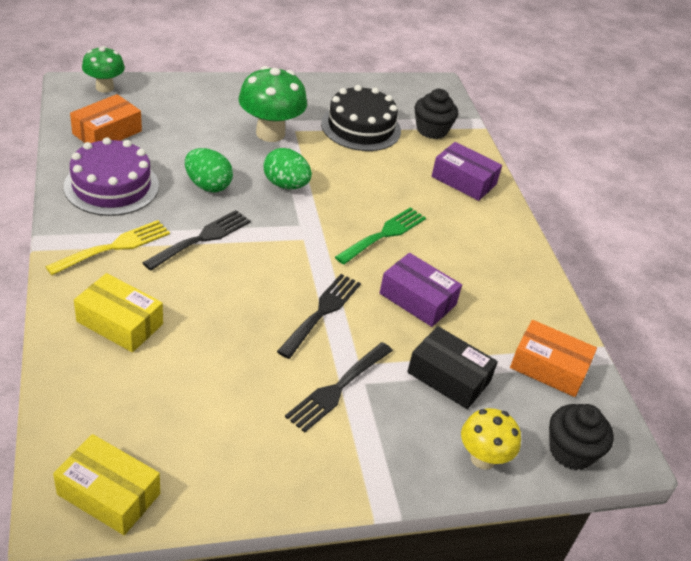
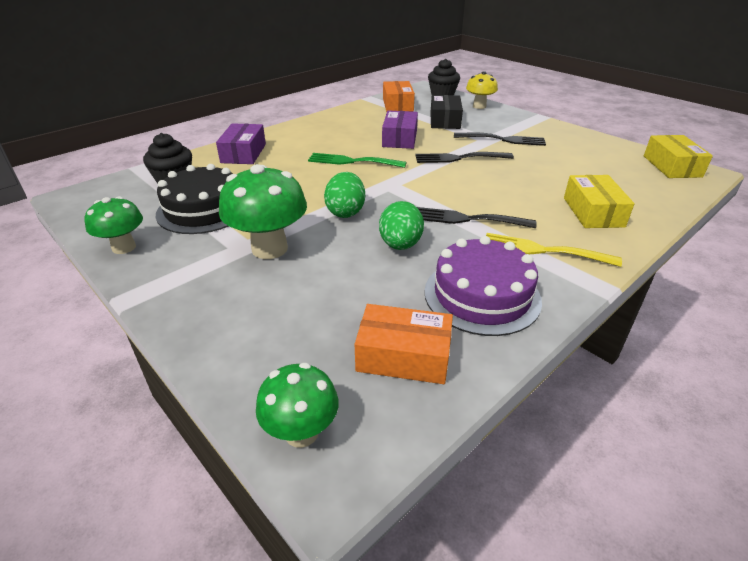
camera: 115 degrees left, 5 degrees down
none -> green mushroom [84,196,143,254]

